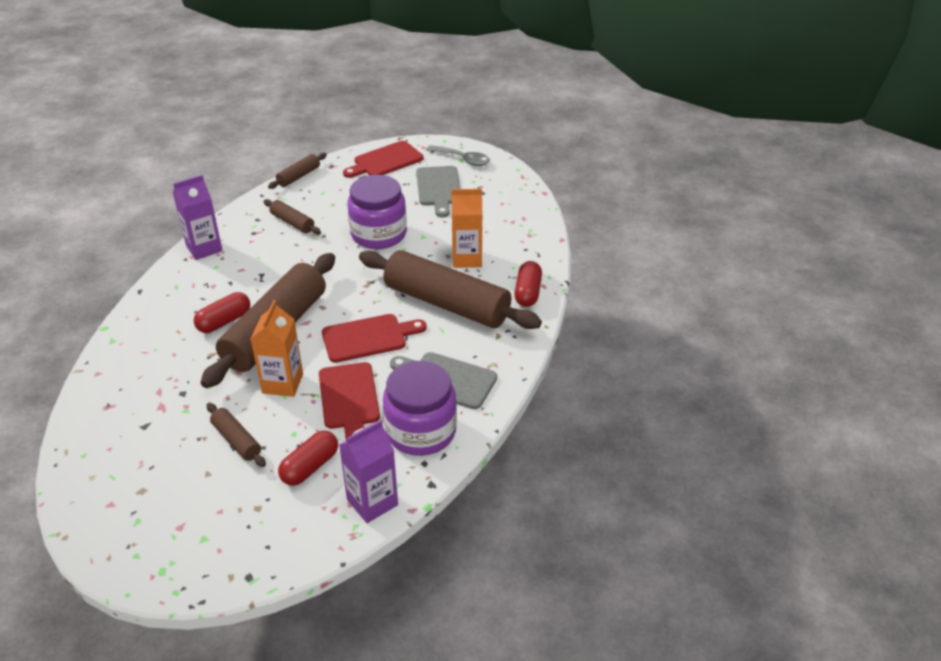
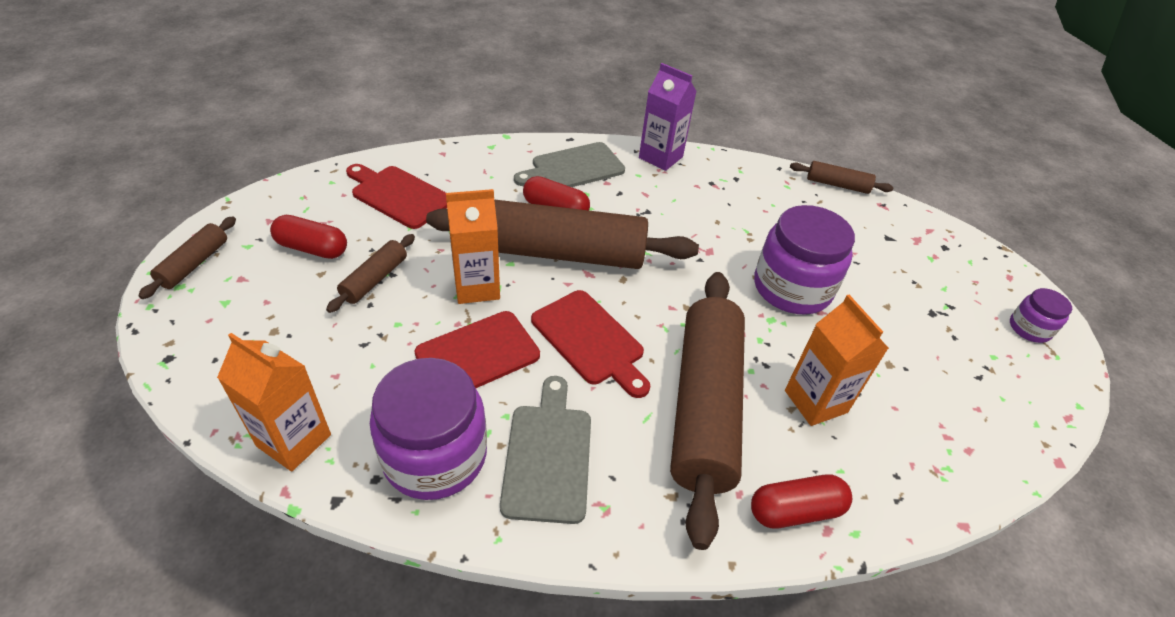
camera: 65 degrees right, 5 degrees up
brown rolling pin [264,199,321,234] -> brown rolling pin moved to [138,216,236,299]
red capsule [278,430,338,486] -> red capsule moved to [270,215,347,259]
purple carton [339,420,398,523] -> orange carton [217,333,331,471]
red cutting board [343,141,423,178] -> red cutting board moved to [346,164,447,229]
grey cutting board [416,166,461,217] -> grey cutting board moved to [514,142,625,187]
grey spoon [426,145,490,166] -> purple jar [1010,288,1072,343]

